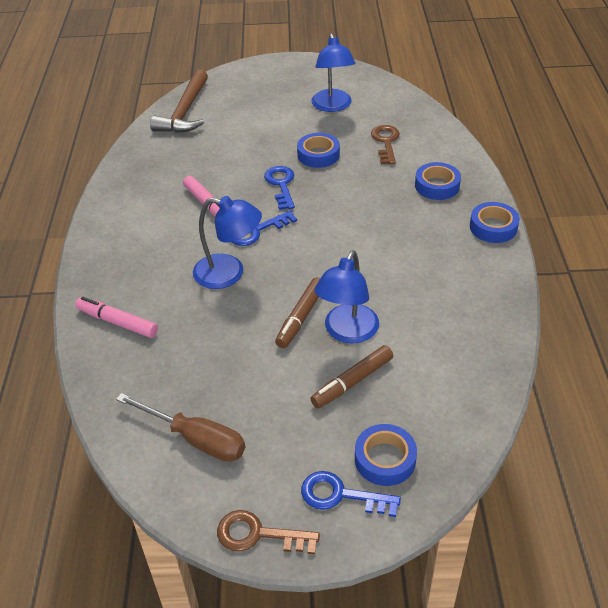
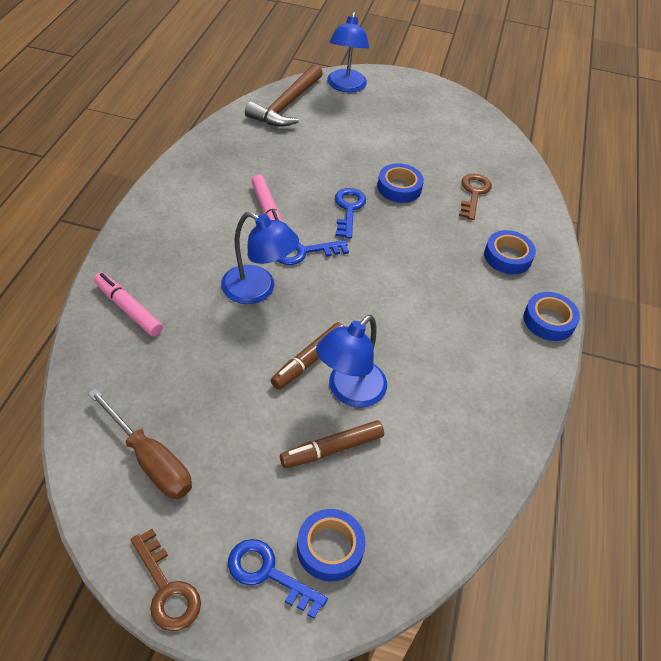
camera: 10 degrees right, 5 degrees up
brown key [217,510,320,554] -> brown key turned 150 degrees counterclockwise [131,529,201,631]
blue lamp [311,33,355,112] -> blue lamp moved to [327,12,369,93]

